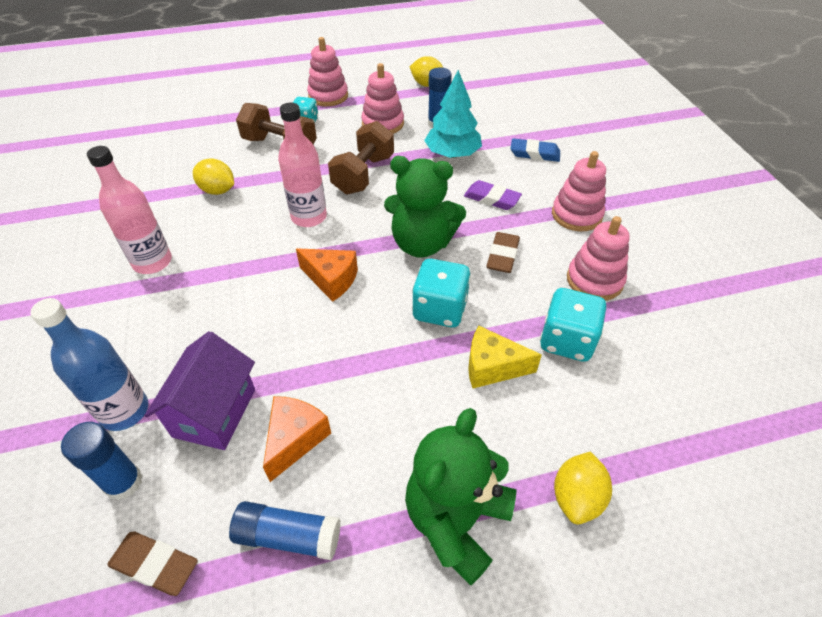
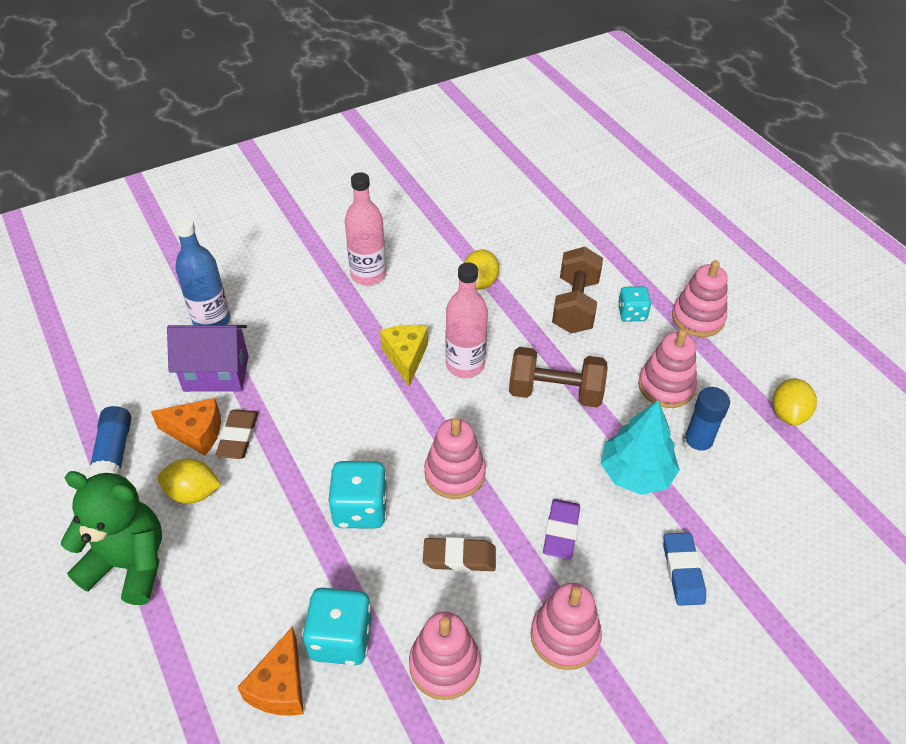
camera: 75 degrees right, 0 degrees up
blue glue stick [61,422,143,500] -> none
brown eraser [107,532,198,596] -> brown eraser moved to [215,410,258,459]
orange cheese [296,248,358,302] -> orange cheese moved to [237,626,304,716]
green teddy bear [384,156,466,258] -> pink stacking toy [424,418,486,499]
yellow cheese [468,326,542,388] -> yellow cheese moved to [380,325,428,386]
yellow lemon [554,452,612,525] -> yellow lemon moved to [158,458,221,504]

